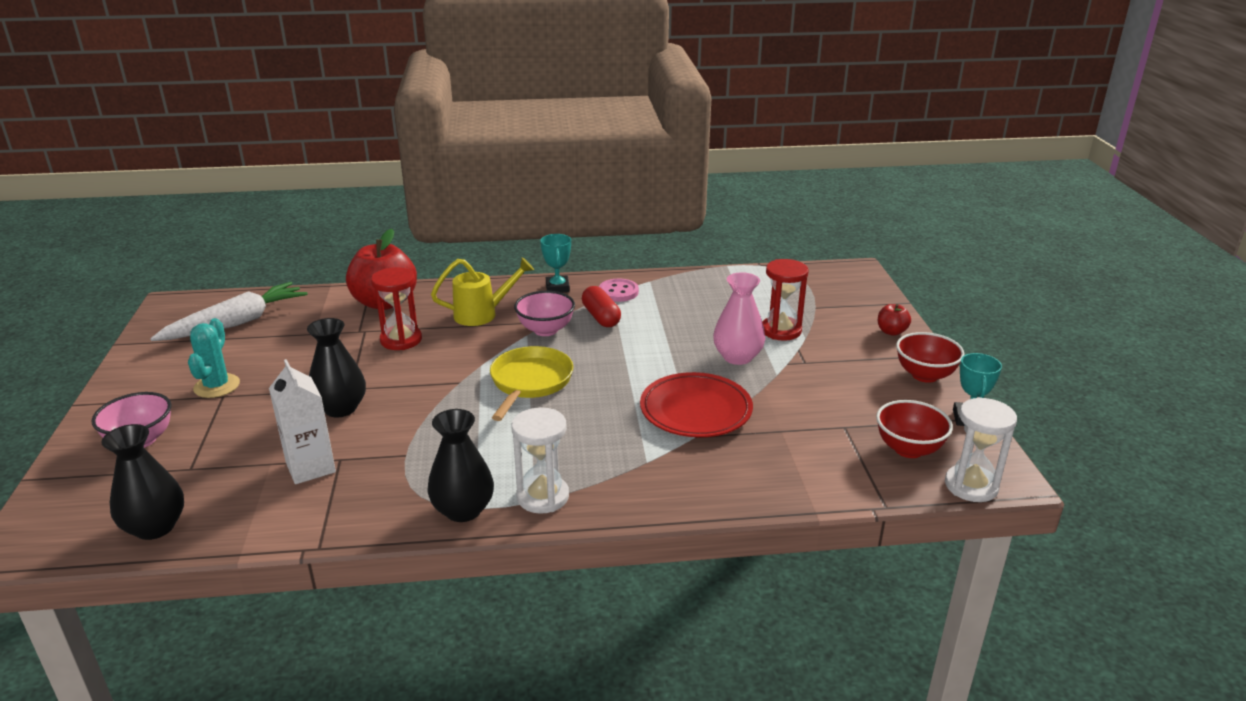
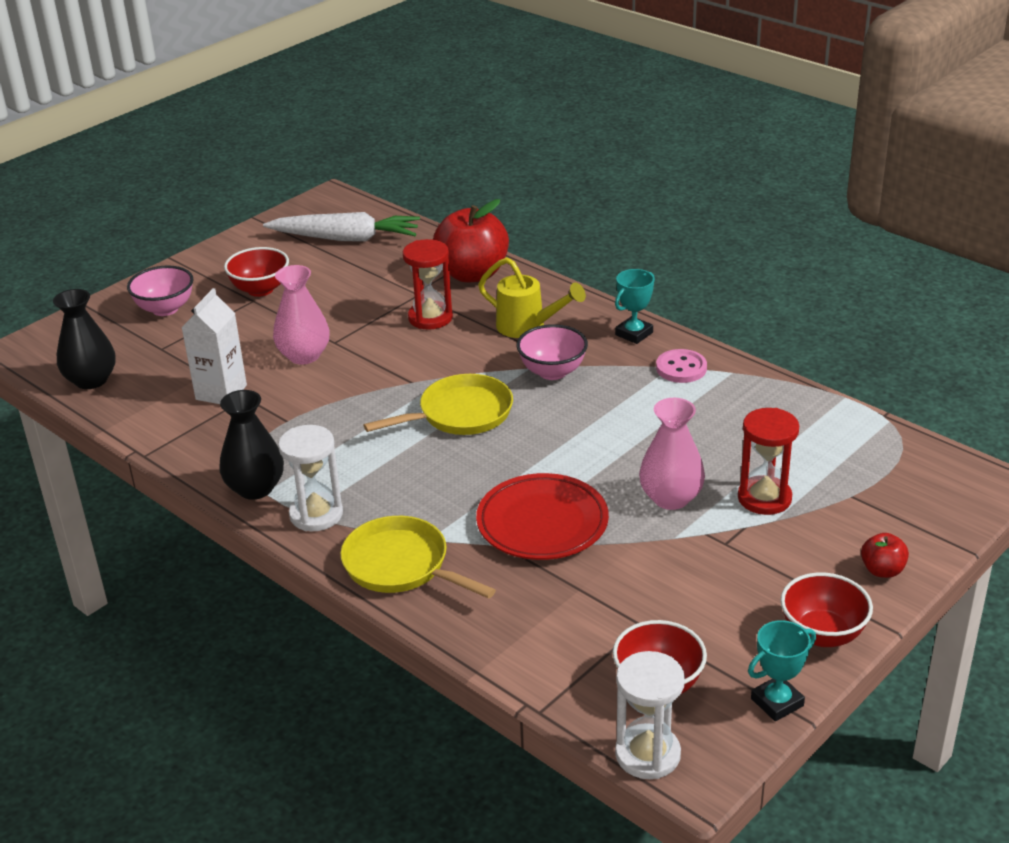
camera: 50 degrees right, 5 degrees up
turquoise cactus [188,318,240,398] -> red bowl [224,247,289,297]
black vase [307,318,366,417] -> pink vase [273,265,330,365]
red capsule [582,286,621,327] -> none
none -> yellow pan [340,516,496,599]

